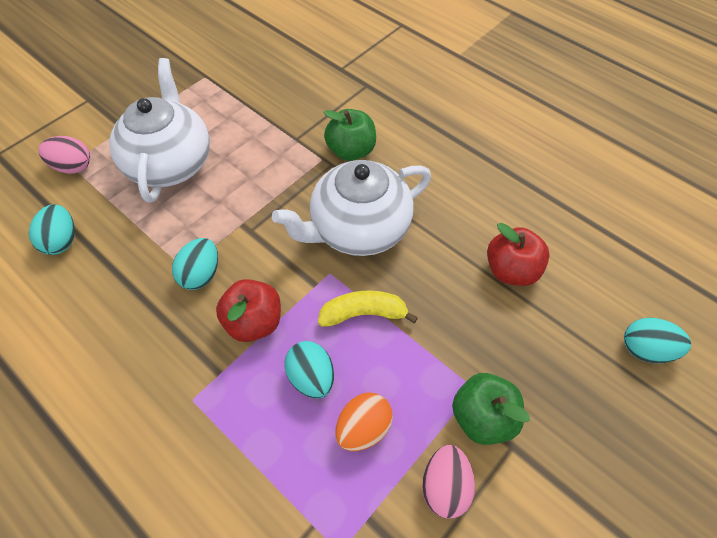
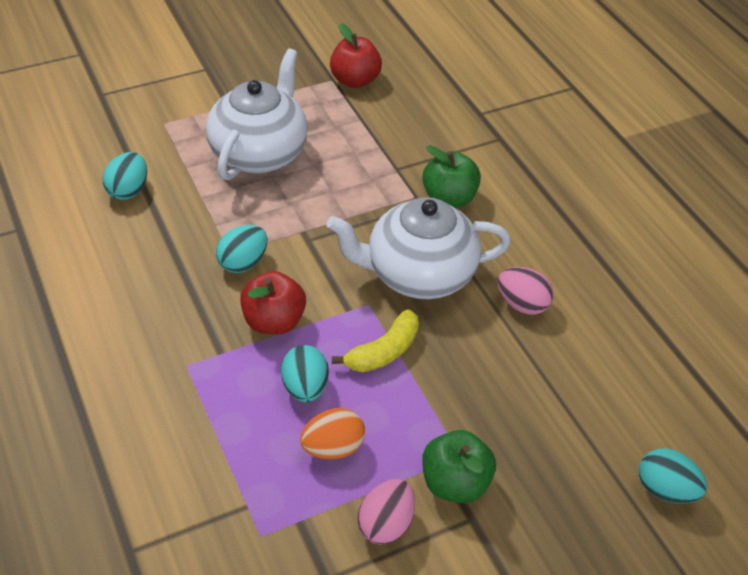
camera: 20 degrees right, 10 degrees down
pink egg [38,136,90,174] -> pink egg moved to [498,267,554,315]
yellow banana [318,290,418,327] -> yellow banana turned 120 degrees clockwise [332,309,419,372]
red apple [487,223,550,286] -> red apple moved to [330,23,382,88]

